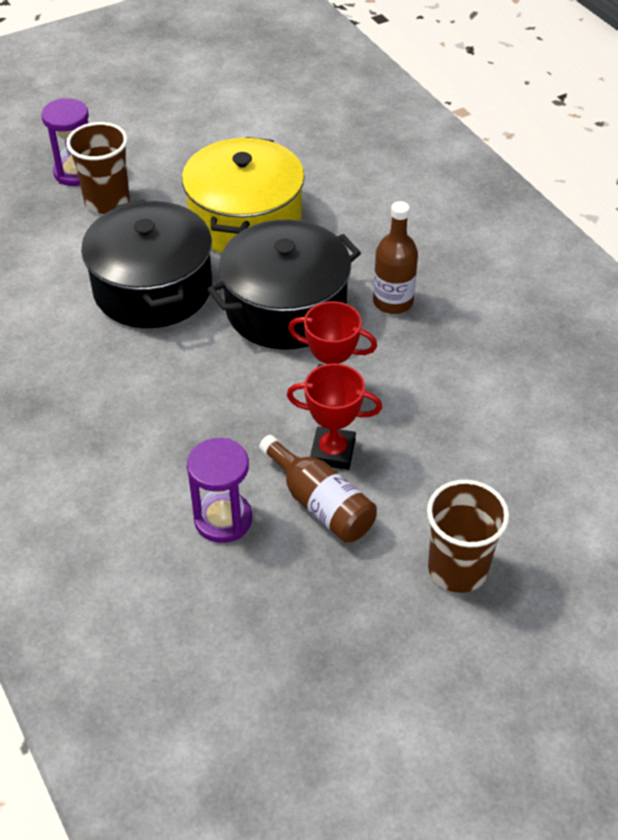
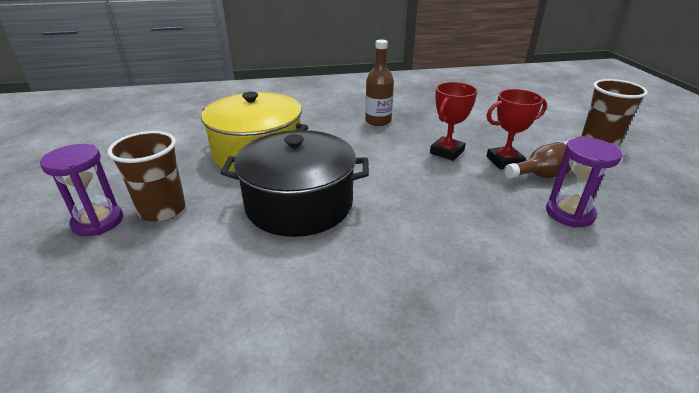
camera: 70 degrees left, 15 degrees down
black pot [207,219,361,350] -> none
red trophy [287,363,382,470] -> red trophy turned 45 degrees clockwise [486,89,547,170]

